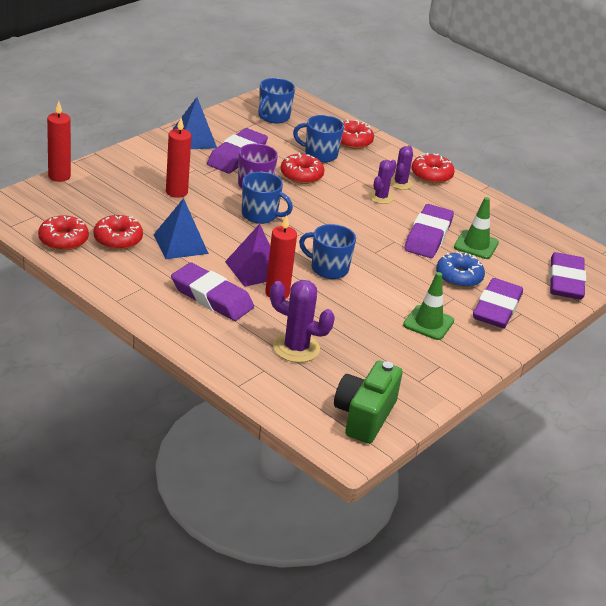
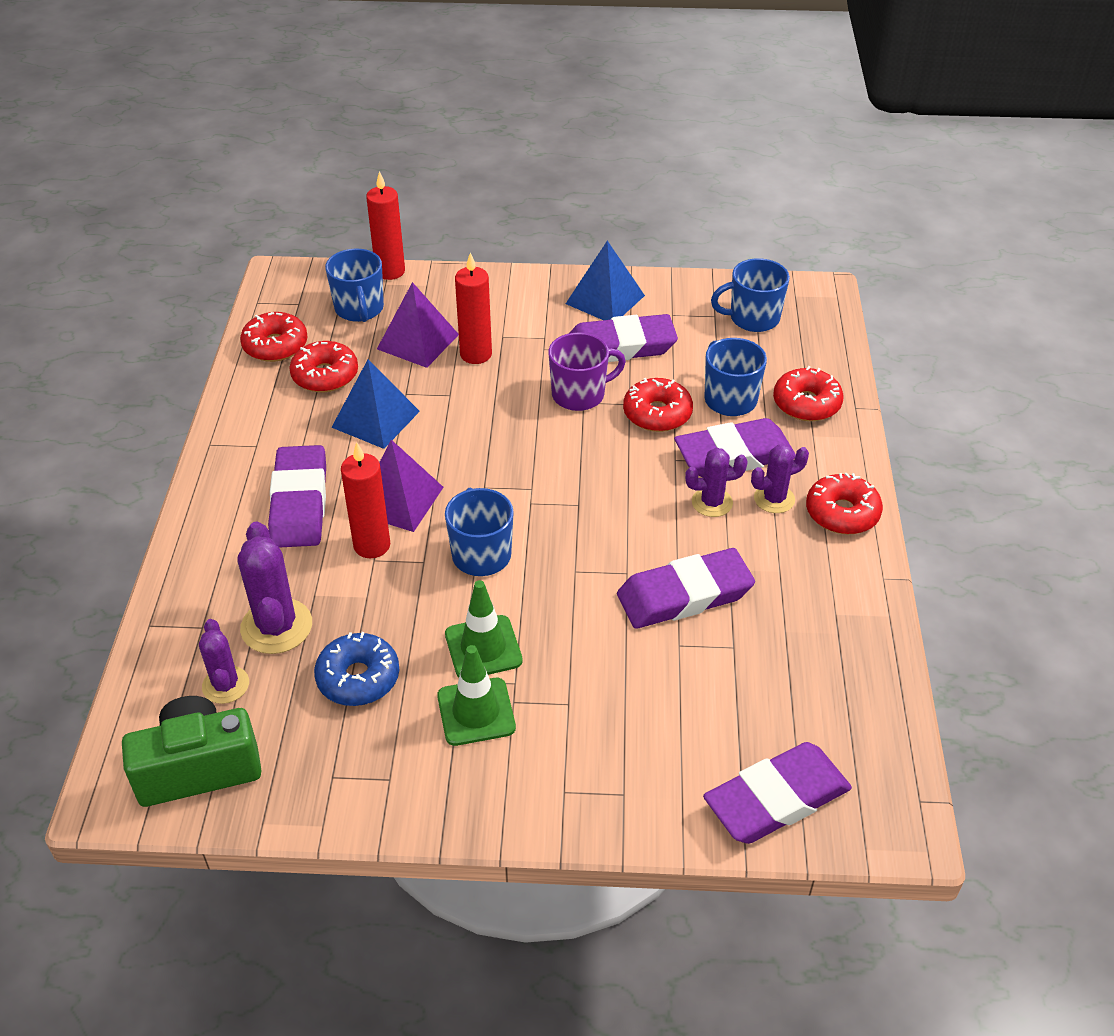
camera: 55 degrees right, 10 degrees up
blue mug [242,172,293,224] -> blue mug moved to [325,248,384,322]
blue donut [436,251,485,288] -> blue donut moved to [314,632,399,706]
green traffic cone [454,197,499,259] -> green traffic cone moved to [445,580,523,677]
purple eraser [473,278,523,328] -> purple eraser moved to [674,418,796,477]
none -> purple cactus [199,619,249,704]
none -> purple pyramid [377,282,459,368]

